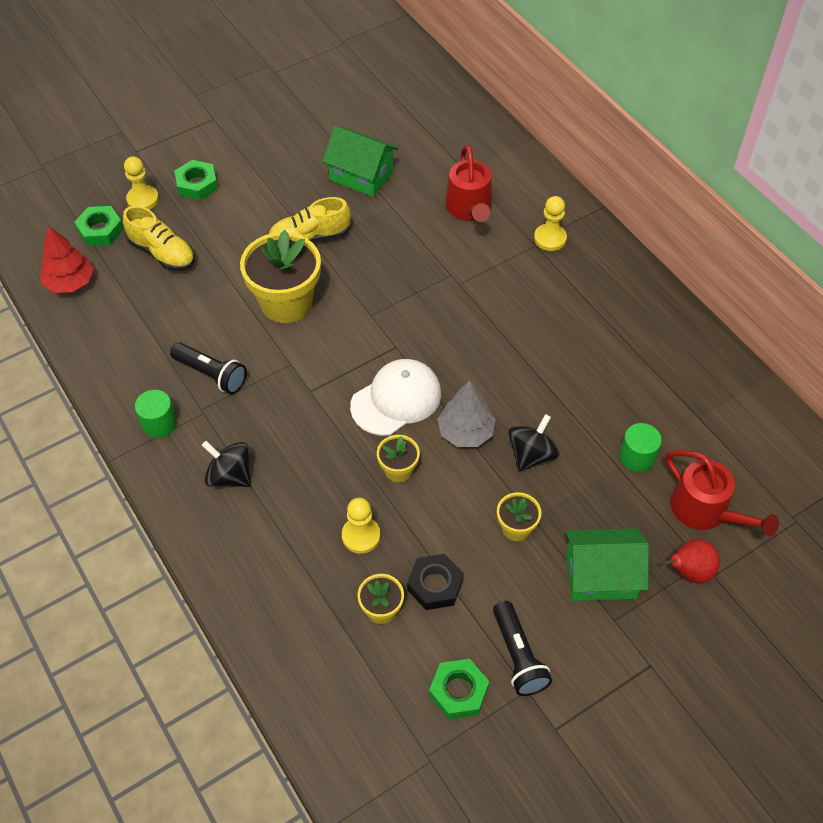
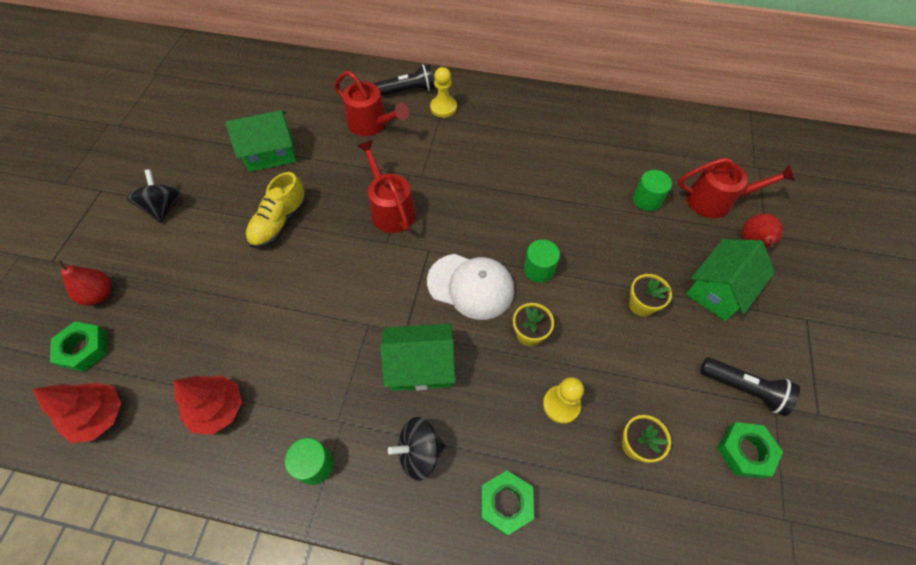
camera: 45 degrees left, 5 degrees up
yellow shoe [123,206,195,271] -> none
yellow pawn [124,157,159,209] -> red pear [57,259,111,305]
black flashlight [170,342,247,394] -> black flashlight moved to [374,64,435,96]
green nut [174,160,218,200] -> green nut moved to [481,471,534,536]
yellow flower pot [240,230,321,323] -> none
white cap [350,359,441,436] -> white cap turned 105 degrees clockwise [427,254,514,320]
black nut [407,554,464,610] -> none
grey tree [437,381,496,447] -> green cylinder [524,239,560,283]
black spinning top [508,414,559,472] -> black spinning top moved to [127,169,180,223]
none -> red tree [173,375,242,435]
none -> red watering can [357,140,416,233]
none -> green house [380,323,455,391]

